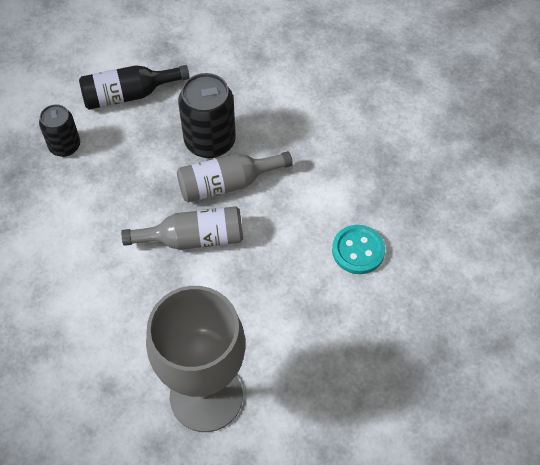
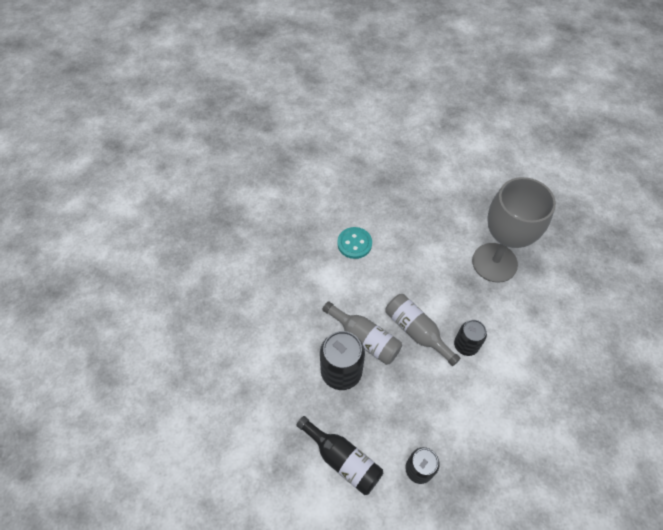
camera: 125 degrees left, 0 degrees up
none -> black can [454,320,487,356]

